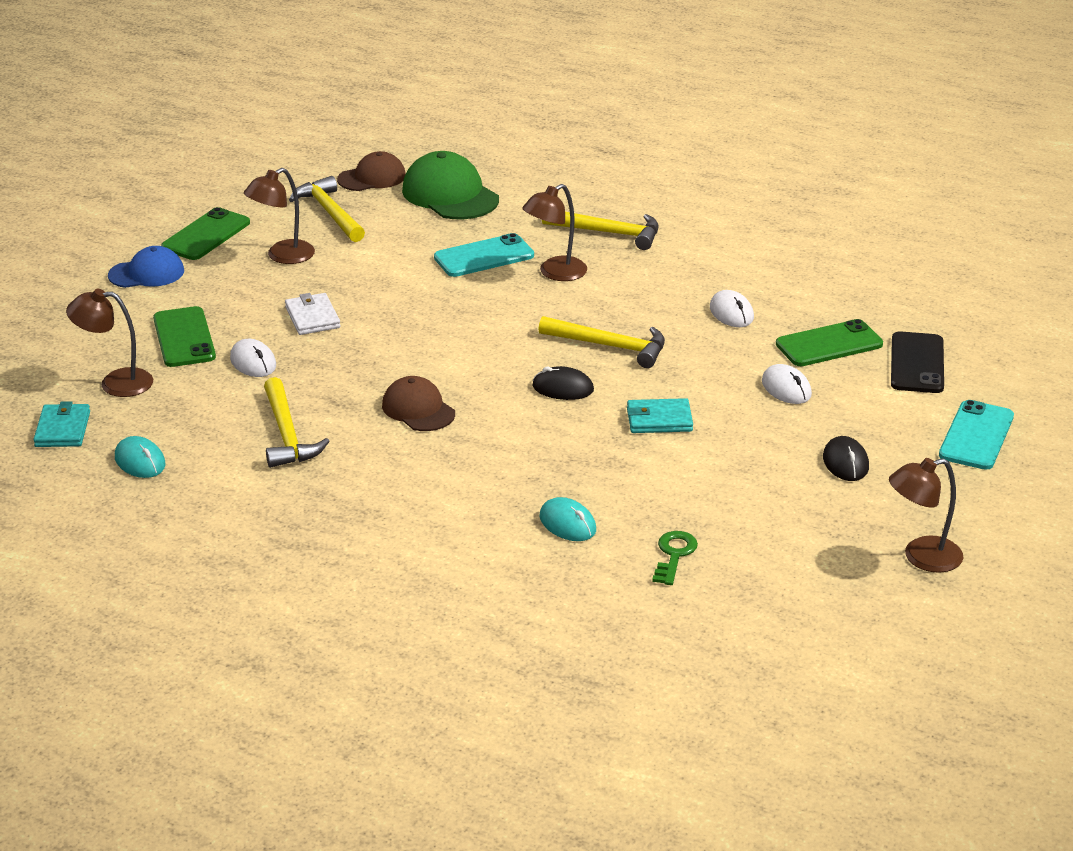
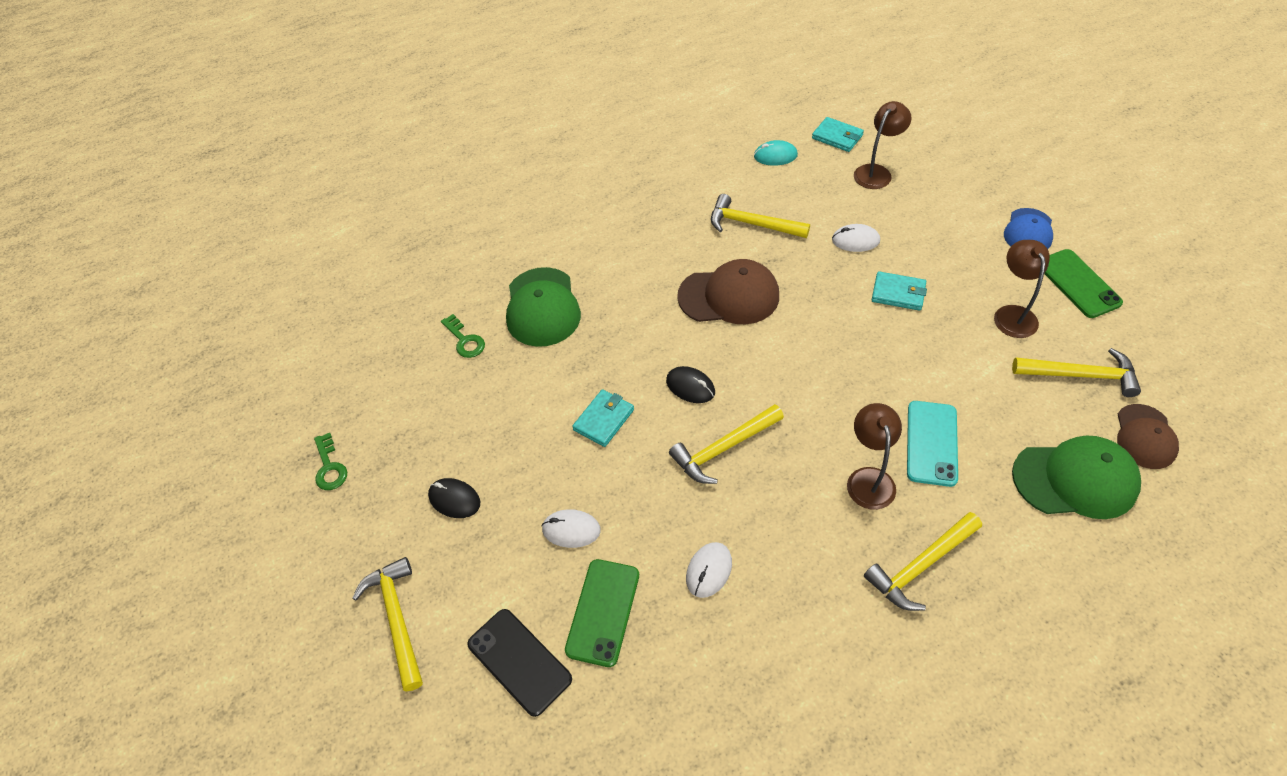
camera: 130 degrees right, 20 degrees up
green phone [153,306,216,367] -> none
white wallet [285,293,340,335] -> turquoise wallet [872,271,927,311]
brown cap [382,376,455,431] -> brown cap [677,259,779,324], size x1.56
black mouse [533,366,594,400] -> black mouse turned 75 degrees clockwise [666,366,715,403]
turquoise mouse [540,497,596,541] -> green cap [506,267,581,347]
white mouse [710,290,754,327] -> white mouse turned 75 degrees counterclockwise [686,542,732,598]
brown lamp [889,458,963,573] -> green key [314,433,347,490]
turquoise phone [939,400,1014,470] -> yellow hammer [352,557,423,692]

